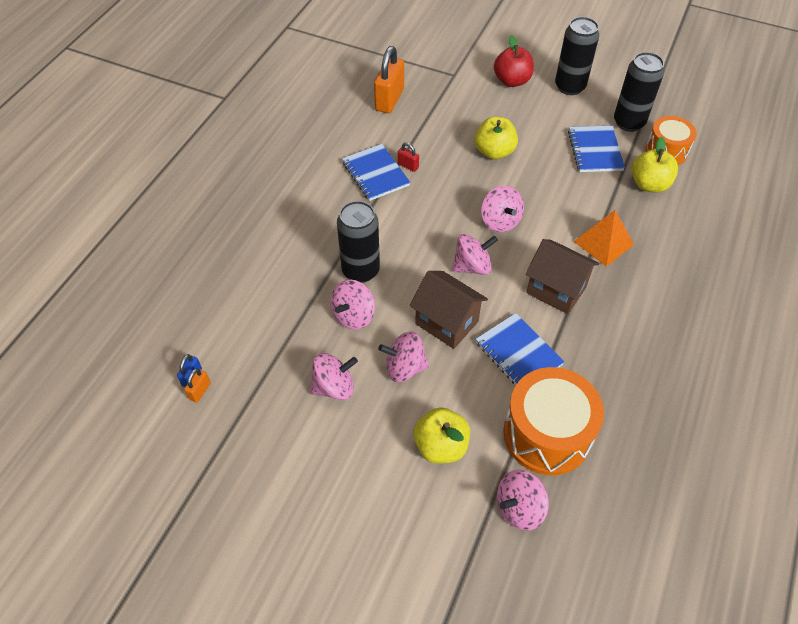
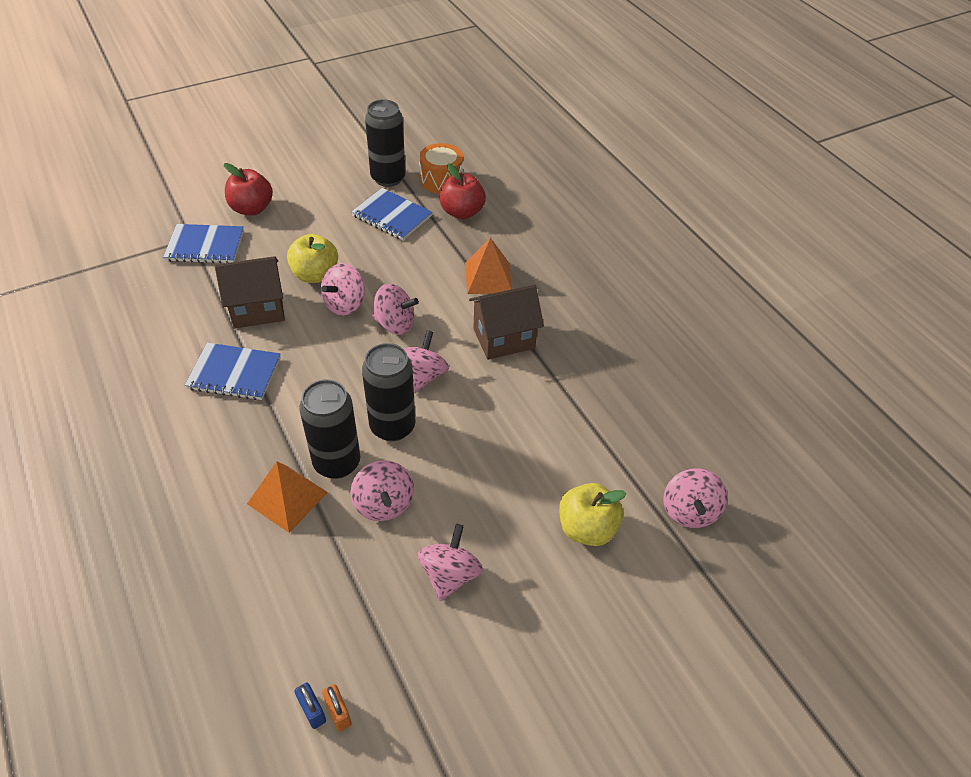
camera: 55 degrees left, 5 degrees down
orange padlock [374,46,404,113] -> none
pink spinning top [378,331,429,382] -> pink spinning top moved to [321,263,365,316]
red padlock [398,142,419,172] -> none
brown house [410,271,488,349] -> brown house moved to [215,256,285,328]
blue notebook [476,313,564,385] -> blue notebook moved to [163,224,244,263]
orange drum [503,367,604,475] -> none
black can [555,17,599,95] -> black can moved to [362,343,415,441]
yellow apple [632,137,678,193] -> red apple [439,163,486,219]
none -> orange pyramid [247,462,328,533]

